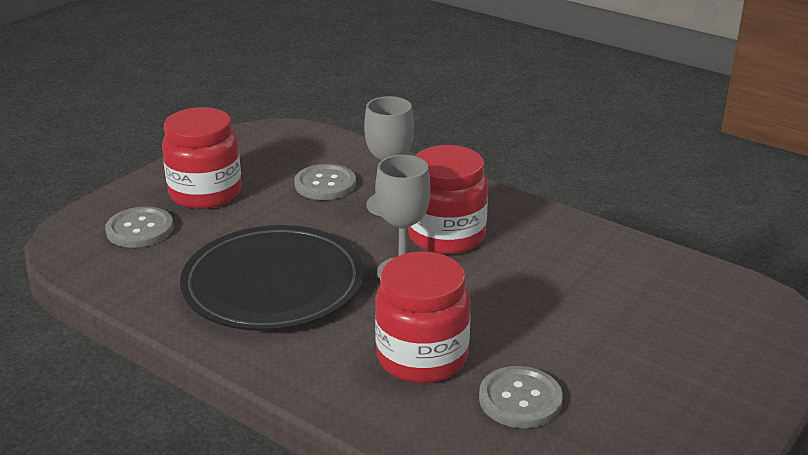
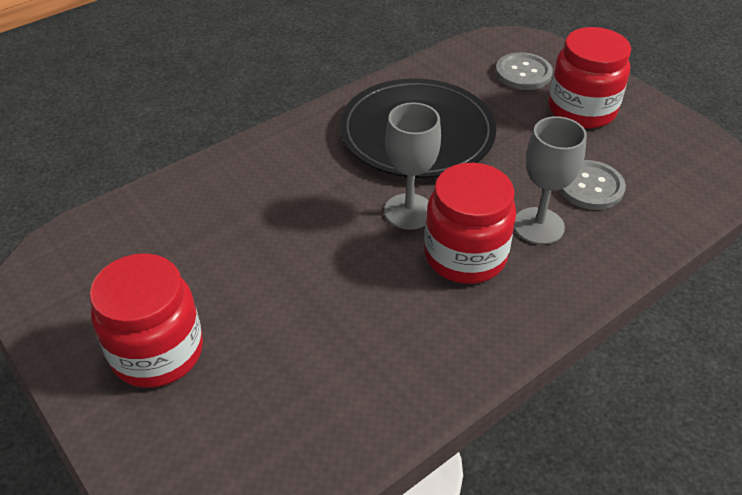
camera: 105 degrees right, 15 degrees up
red jar [375,251,471,383] -> red jar moved to [89,253,203,388]
grey button [479,366,563,428] -> none

